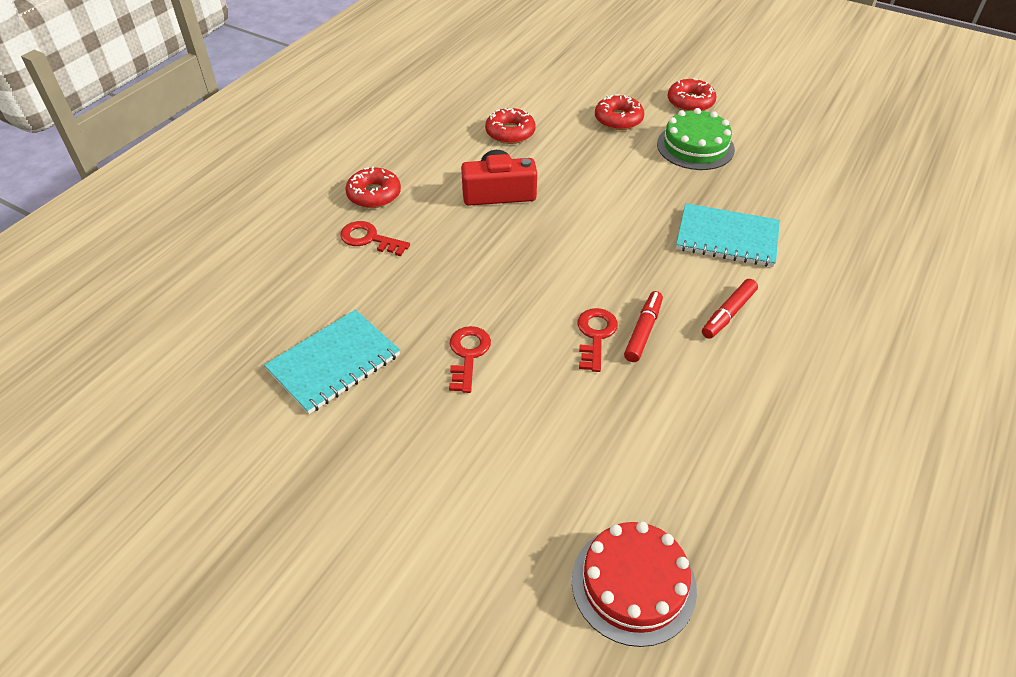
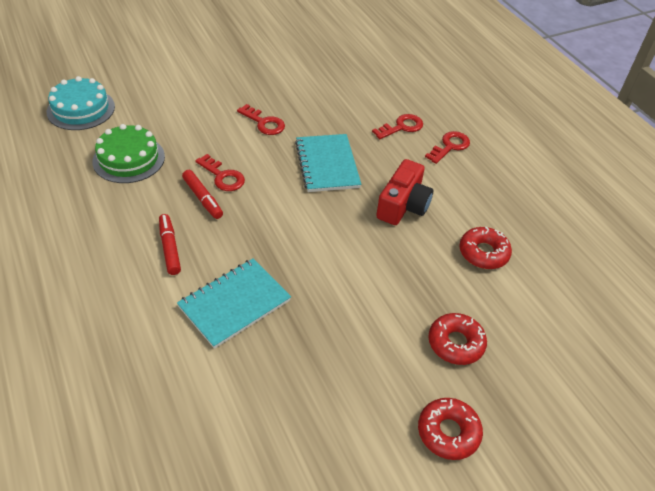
camera: 120 degrees right, 0 degrees up
turquoise notebook [264,310,400,414] -> turquoise notebook moved to [295,134,361,192]
red donut [345,167,401,208] -> red key [425,131,470,164]
red cake [572,522,697,647] -> turquoise cake [47,76,115,130]
green cake [657,108,735,170] -> green cake moved to [92,124,165,183]

